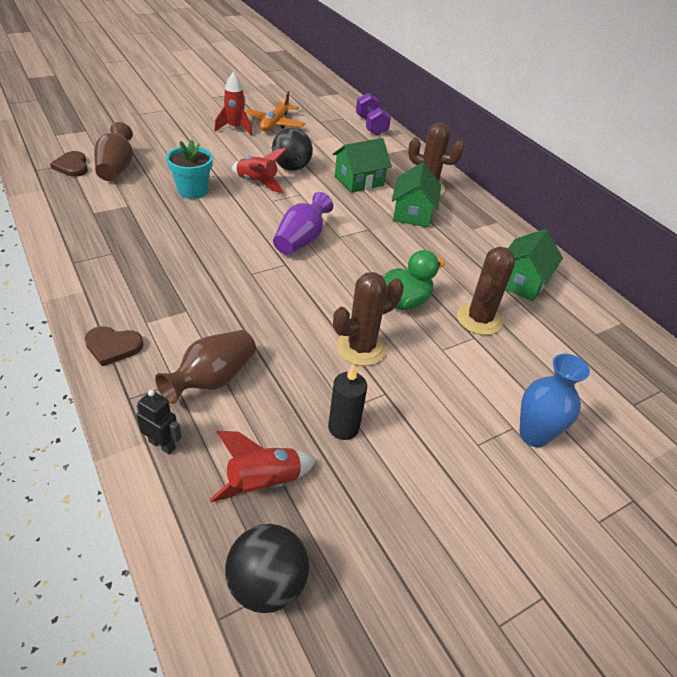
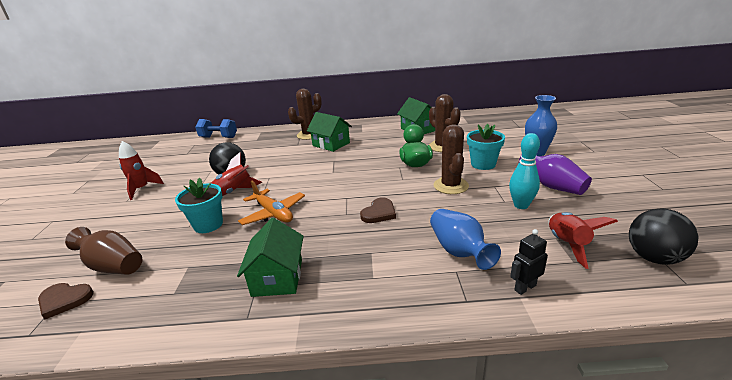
camera: 55 degrees left, 15 degrees down
brown heart [84,326,143,366] -> brown heart moved to [360,197,396,223]
brown vase [155,330,256,404] -> blue vase [430,209,501,270]
orange plane [245,91,305,131] -> orange plane moved to [238,181,305,225]
purple vase [273,192,333,255] -> purple vase moved to [519,154,592,195]
black candle [328,364,367,440] -> turquoise bowling pin [509,133,540,209]
green house [332,138,392,193] -> green house moved to [237,218,304,297]
purple dumbbell [356,93,391,136] -> blue dumbbell [195,119,237,138]
none -> turquoise flower pot [467,124,505,170]

